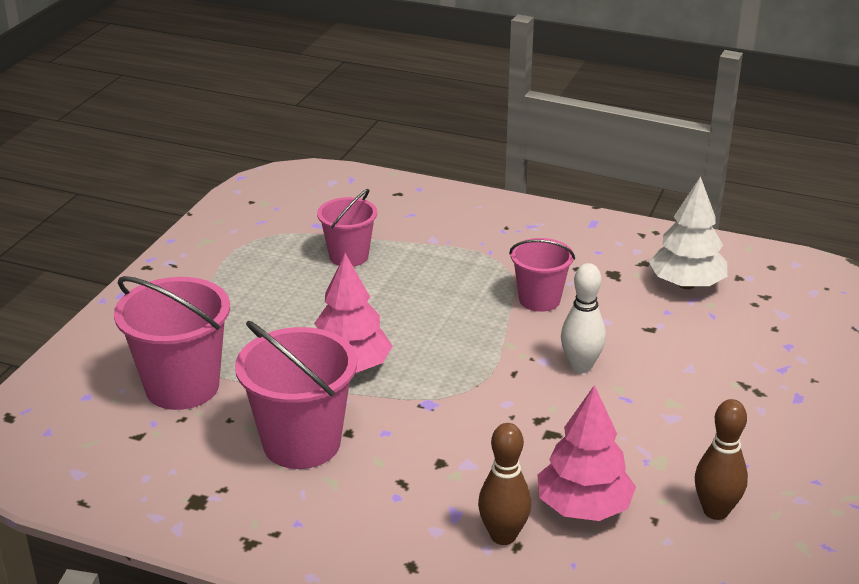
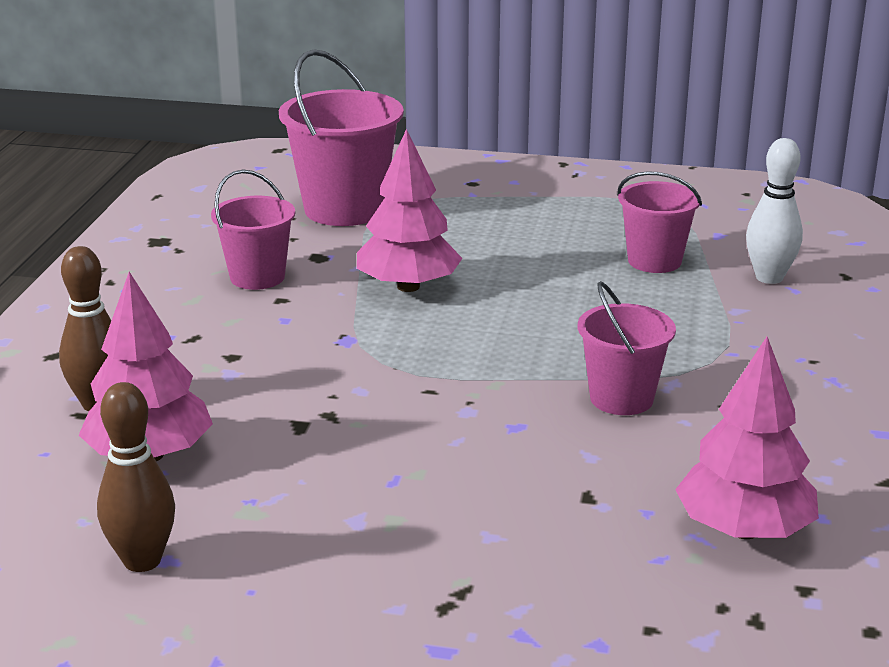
camera: 80 degrees right, 5 degrees down
pink bucket [235,321,357,469] -> pink bucket [211,170,295,290], size x0.62
white bowling pin [561,263,606,373] -> white bowling pin moved to [746,138,803,284]
white tree [649,176,727,289] -> pink tree [675,337,819,539]

